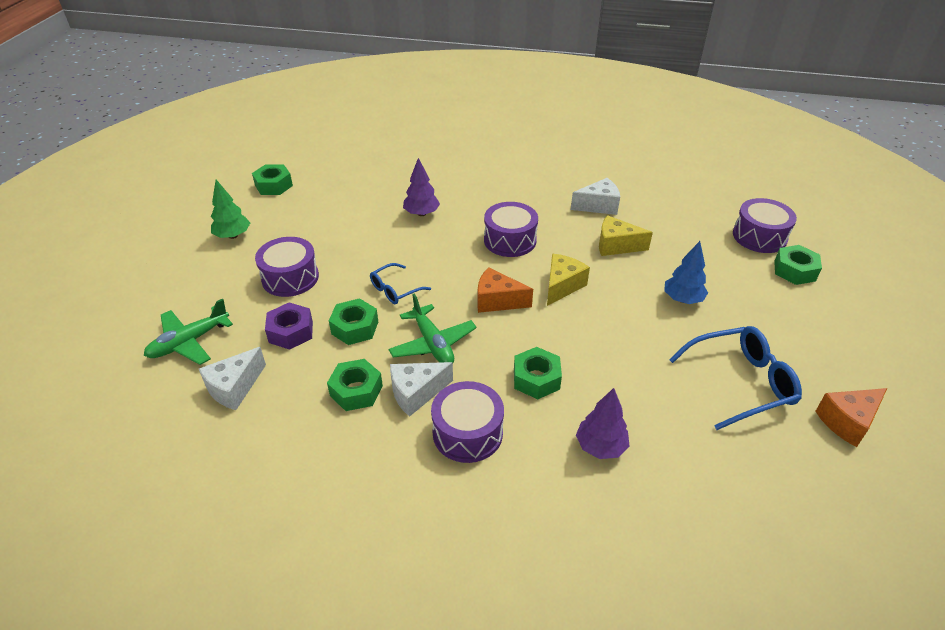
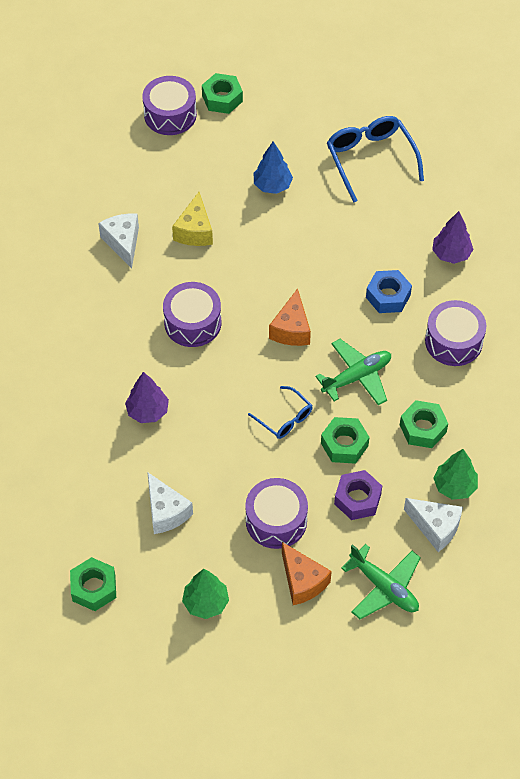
camera: 95 degrees left, 15 degrees up
white cheese [390,362,453,417] -> white cheese moved to [147,472,193,534]
green nut [514,347,562,399] -> blue nut [366,270,412,313]
yellow cheese [547,254,590,306] -> none
orange cheese [815,388,887,447] -> orange cheese moved to [282,542,332,605]
none -> green tree [433,449,478,500]

